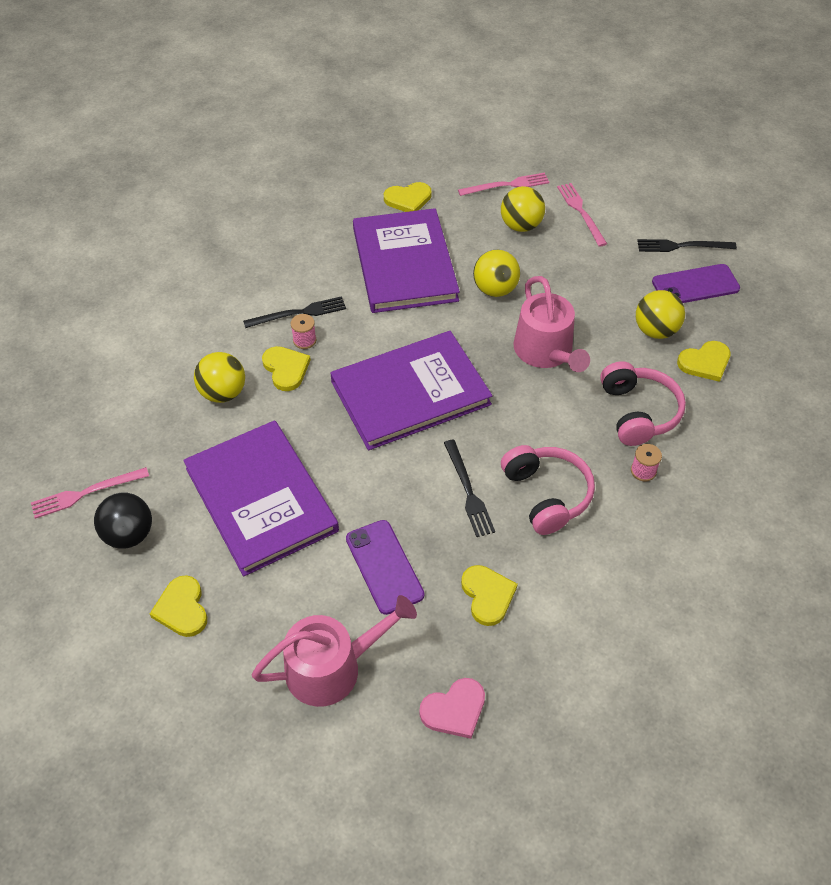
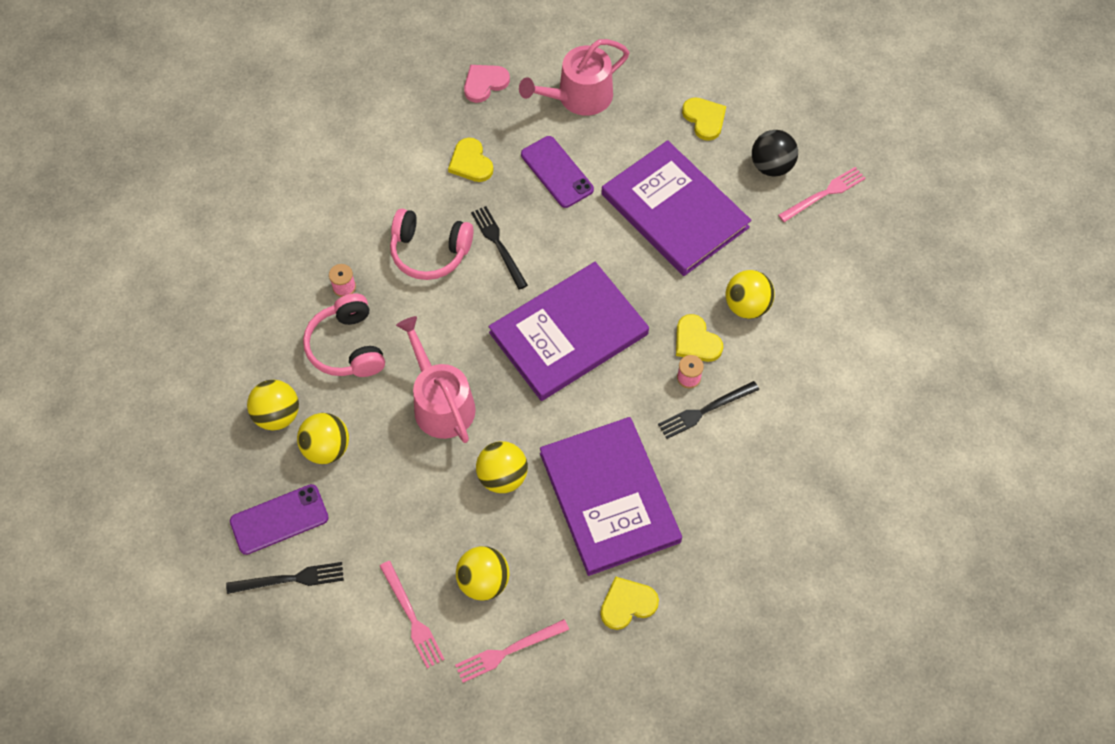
camera: 170 degrees right, 10 degrees up
pink headphones [501,445,595,535] -> pink headphones turned 45 degrees counterclockwise [390,209,474,280]
yellow heart [677,341,731,382] -> yellow ball [247,380,299,430]

